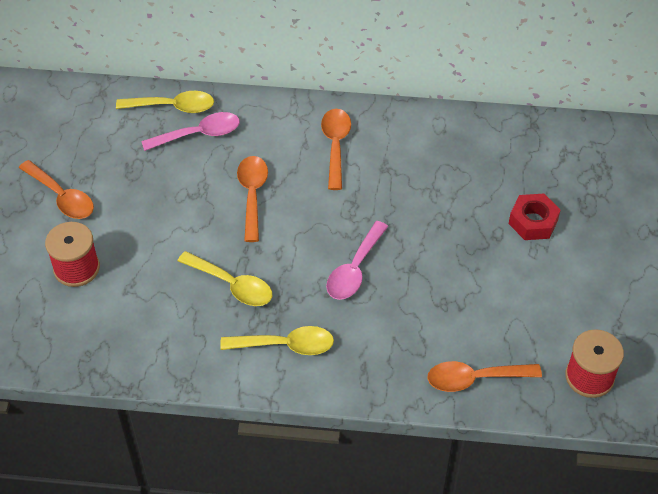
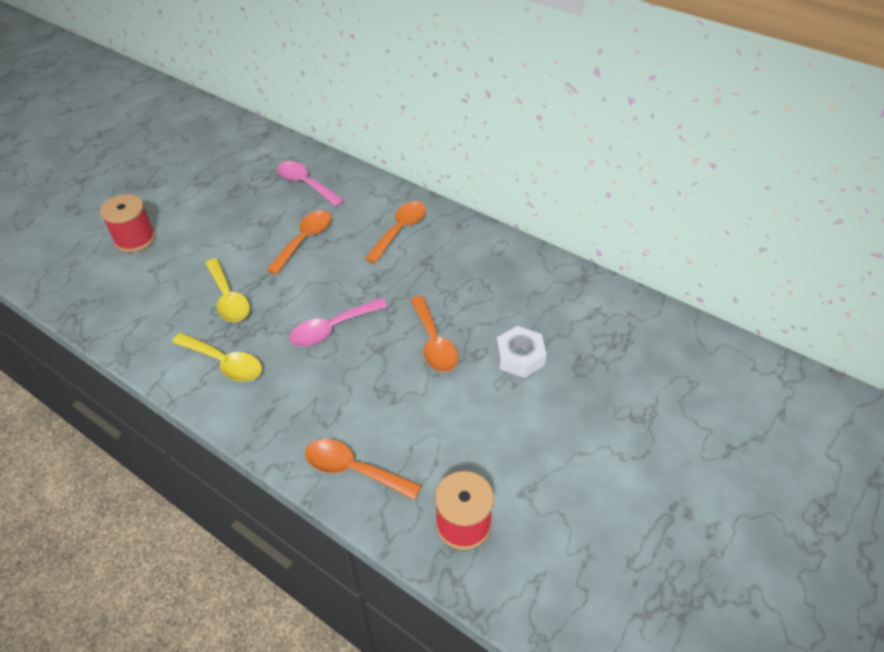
camera: 30 degrees right, 5 degrees down
orange spoon [19,160,94,219] -> orange spoon moved to [410,296,458,372]
yellow spoon [116,91,214,113] -> none
pink spoon [141,112,240,151] -> pink spoon turned 150 degrees counterclockwise [277,161,344,206]
red nut [509,194,560,240] -> white nut [496,326,547,378]

